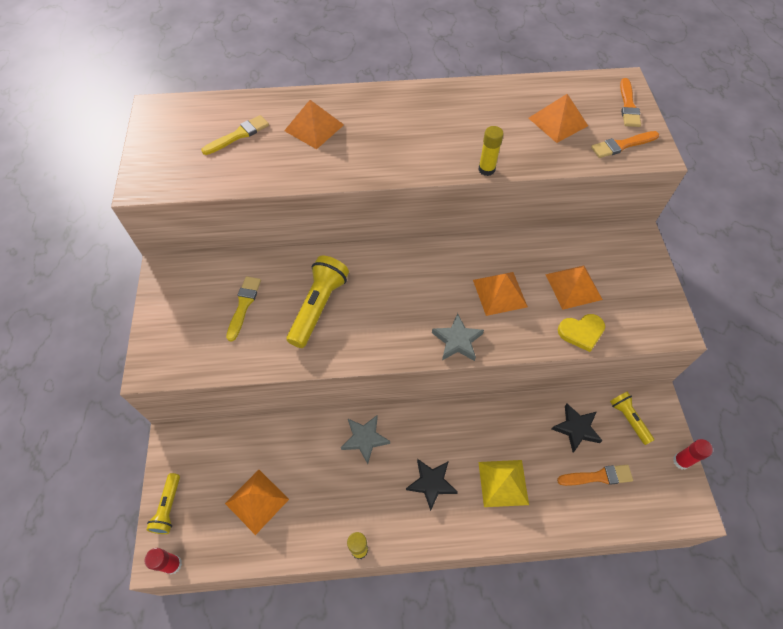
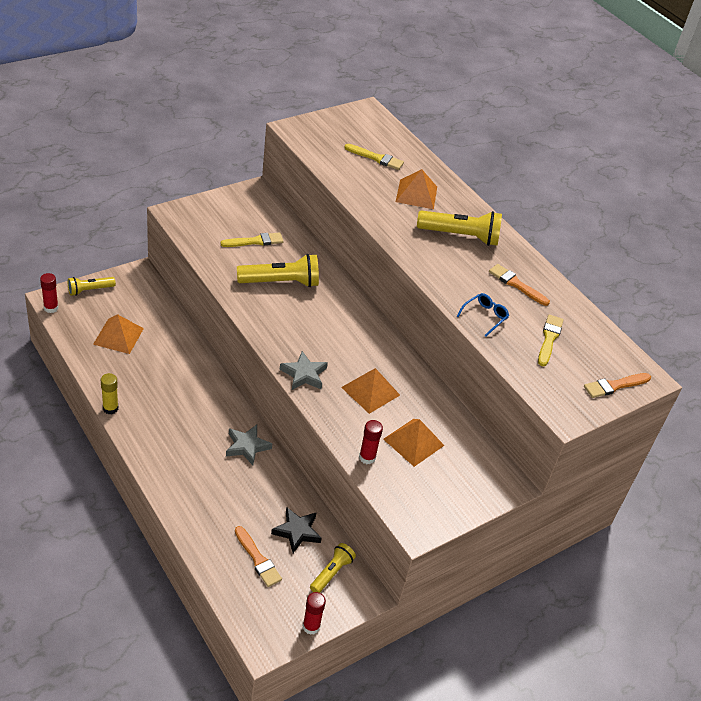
camera: 55 degrees right, 15 degrees down
grey star [341,415,390,464] -> grey star moved to [226,425,272,465]
black star [406,459,458,511] -> none
yellow glue stick [478,126,504,176] -> none
yellow pyramid [478,460,529,507] -> none
orange pyramid [529,94,588,143] -> yellow brush [538,315,564,366]
yellow heart [558,314,605,352] -> red glue stick [359,420,383,464]
orange brush [591,131,659,158] -> orange brush moved to [489,264,550,306]
none -> yellow flashlight [417,210,502,246]
none -> blue glasses [457,293,509,337]

